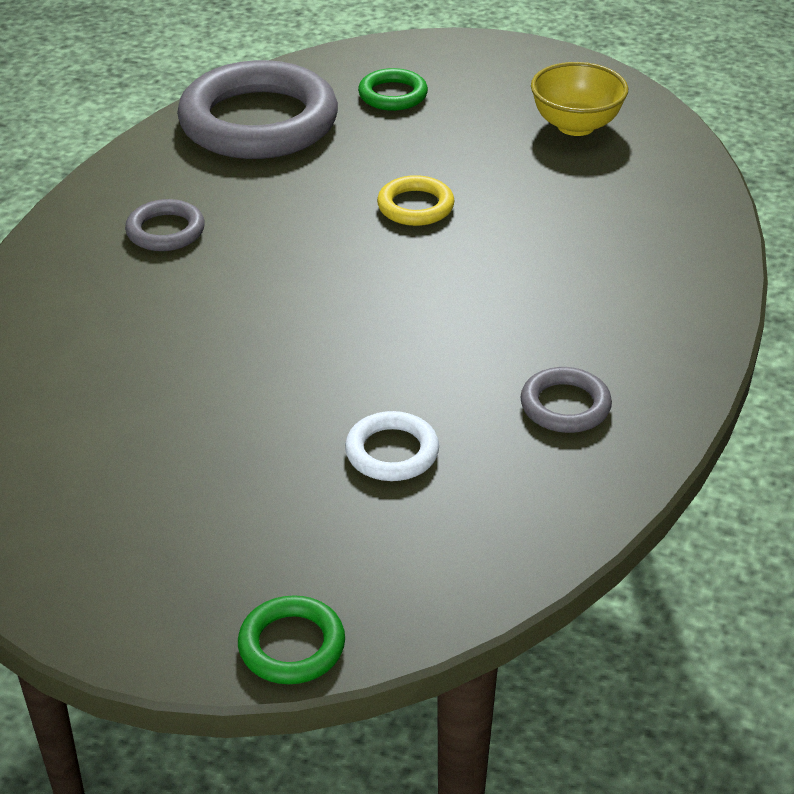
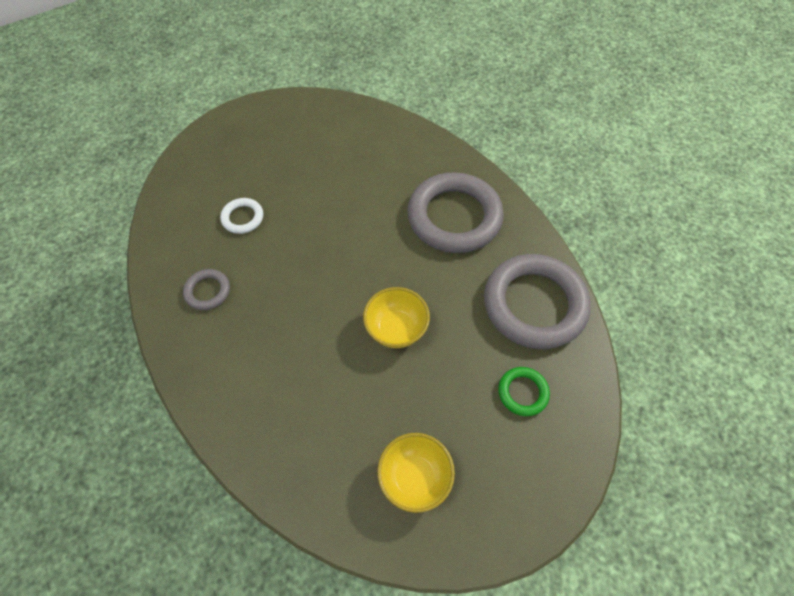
camera: 125 degrees right, 20 degrees up
grey ring [125,199,205,251] -> grey ring [407,172,504,253], size x2.23
green ring [238,595,345,684] -> none
yellow ring [377,175,454,226] -> yellow bowl [363,287,430,348]

